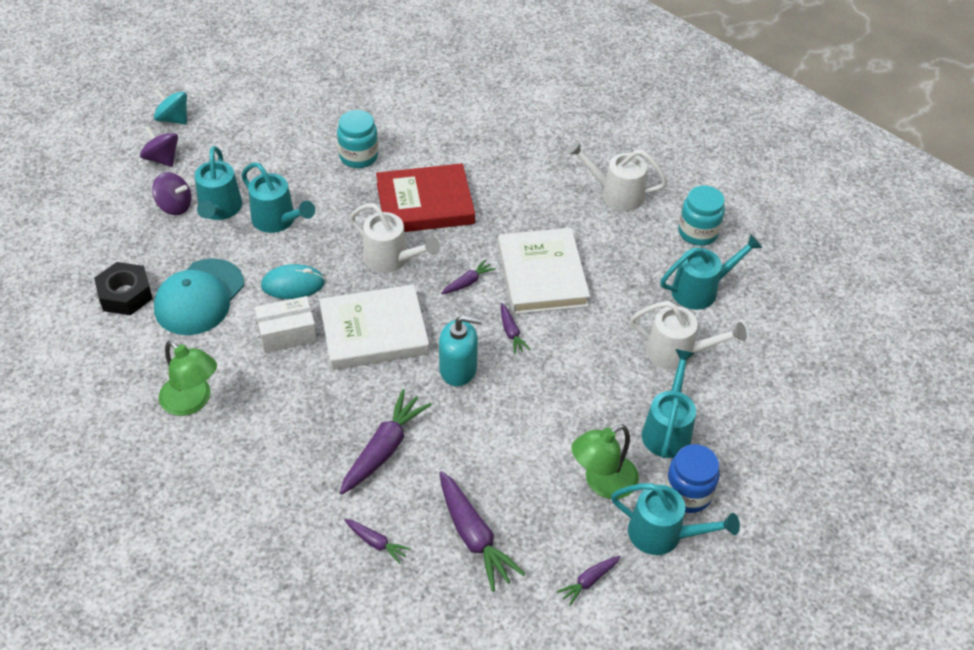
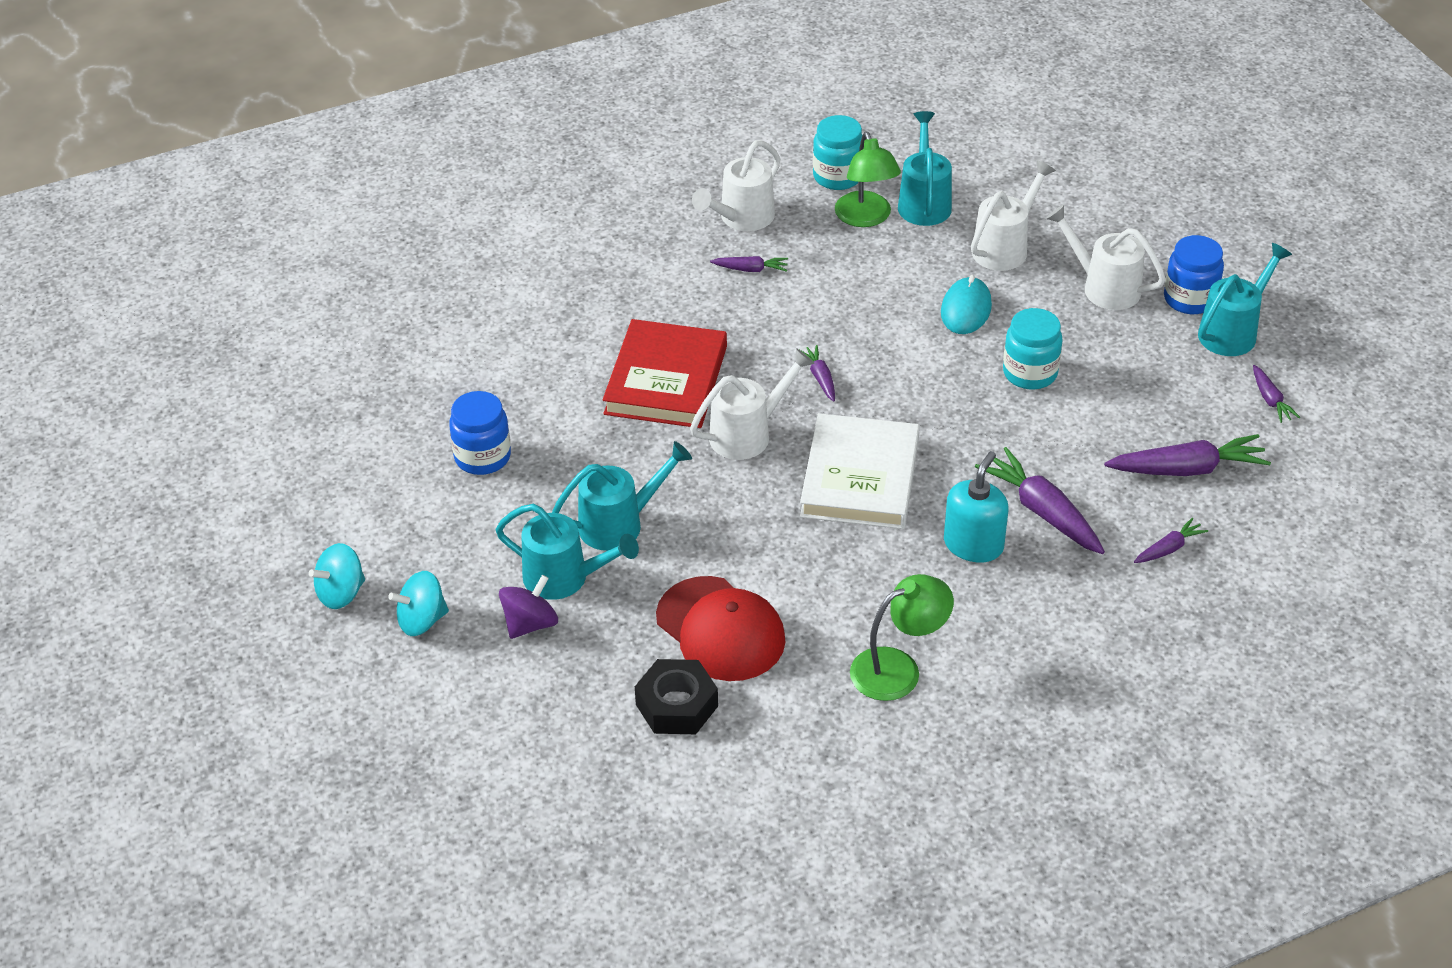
camera: 65 degrees left, 5 degrees down
purple spinning top [140,126,178,167] -> turquoise spinning top [388,571,449,636]
turquoise cap [154,258,244,335] -> red cap [656,576,786,681]
white box [254,296,317,353] -> none
turquoise mouse [261,264,325,299] -> turquoise mouse moved to [941,275,992,334]
turquoise jar [337,110,378,168] -> turquoise jar moved to [1003,308,1063,389]
turquoise soap dispenser [439,315,482,386] -> turquoise soap dispenser moved to [944,451,1009,562]
white book [498,228,590,314] -> none
purple carrot [501,303,530,354] -> purple carrot moved to [710,256,788,272]
green lamp [571,424,639,499] -> green lamp moved to [835,131,901,227]
turquoise watering can [642,349,696,458] -> white watering can [1046,205,1166,310]
none -> blue jar [449,391,511,475]

